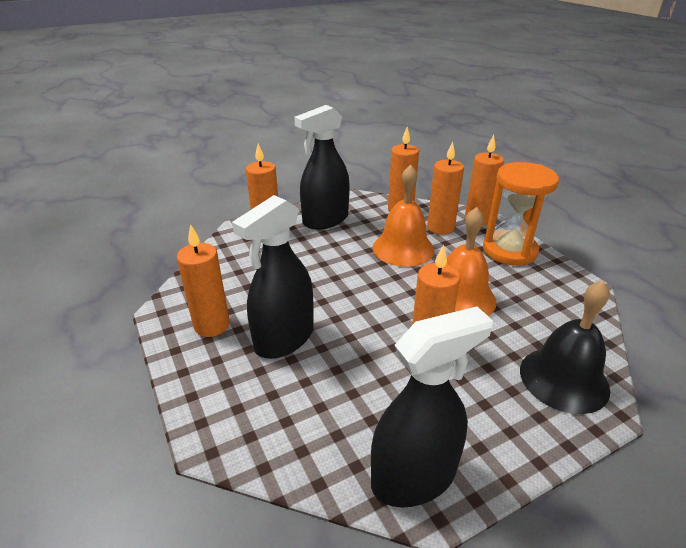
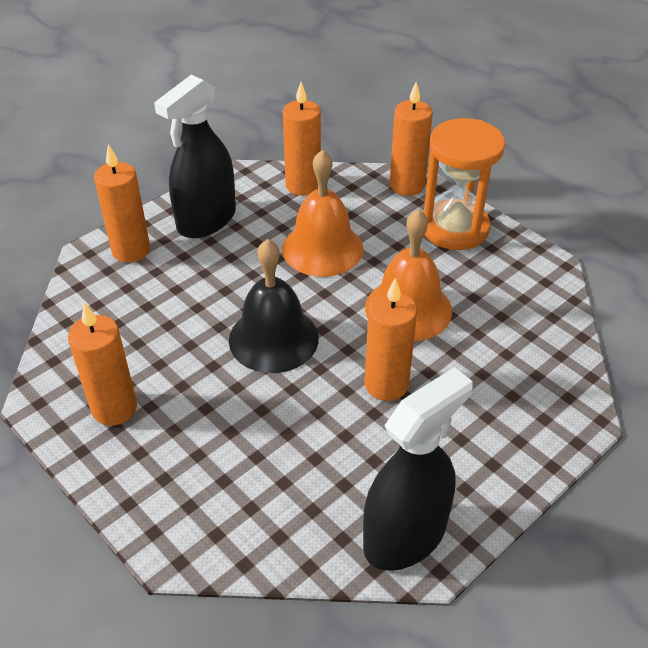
camera: 15 degrees left, 10 degrees up
black spray bottle [232,195,314,359] -> none
orange candle [427,141,464,235] -> none
black bell [520,280,610,414] -> black bell moved to [229,239,319,373]

